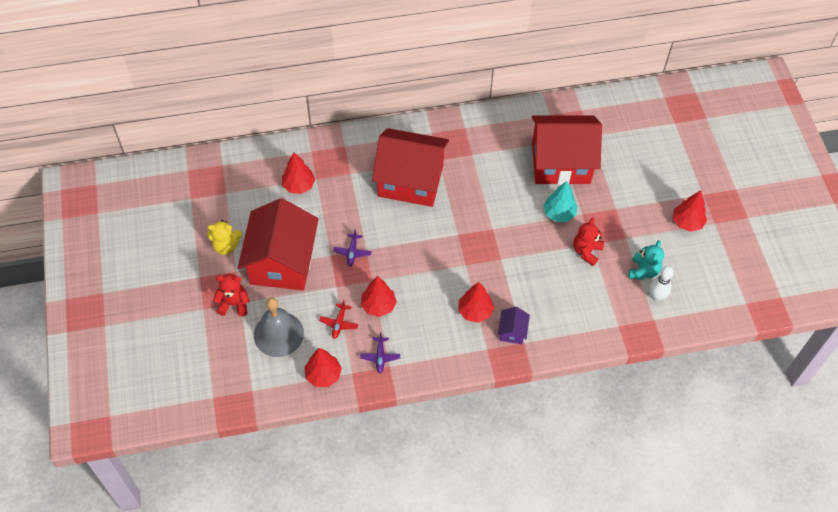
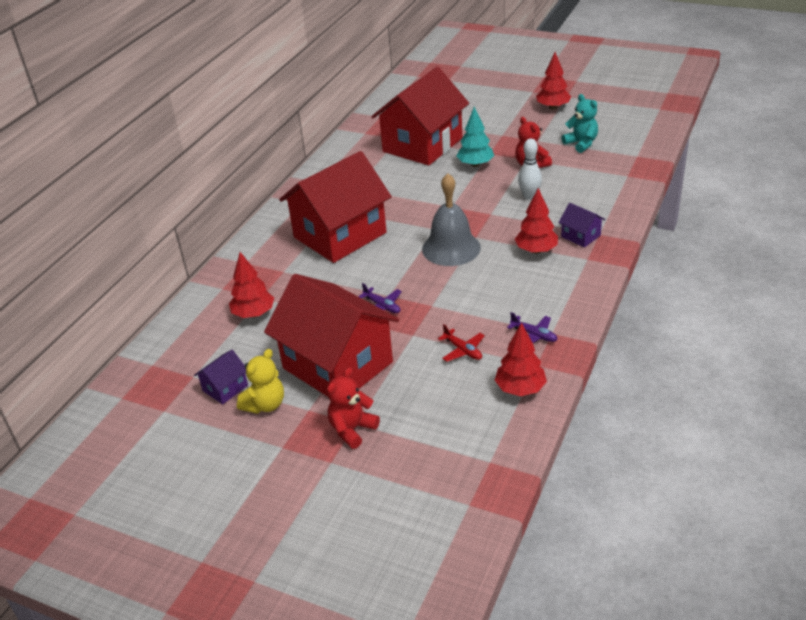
camera: 50 degrees left, 20 degrees down
grey bell [254,297,304,357] -> grey bell moved to [422,173,481,266]
red tree [361,276,397,317] -> none
white bowling pin [650,266,674,301] -> white bowling pin moved to [518,139,542,200]
none -> purple house [194,350,248,404]

